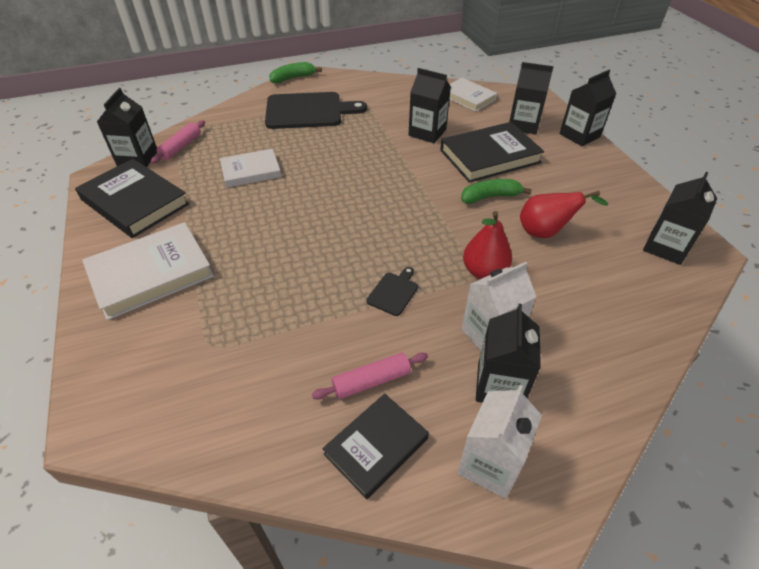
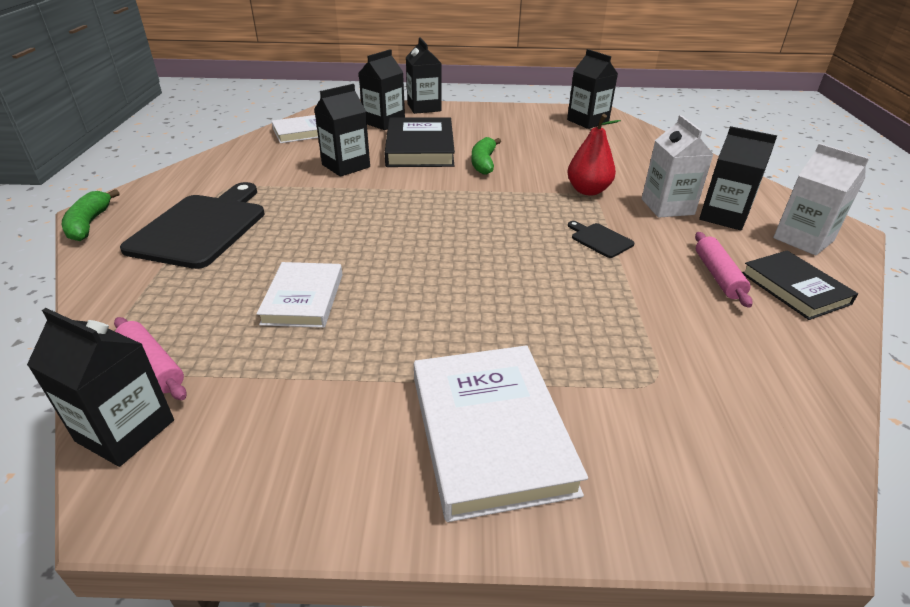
camera: 70 degrees left, 10 degrees down
black book [75,159,189,238] -> none
red pear [520,191,608,238] -> none

